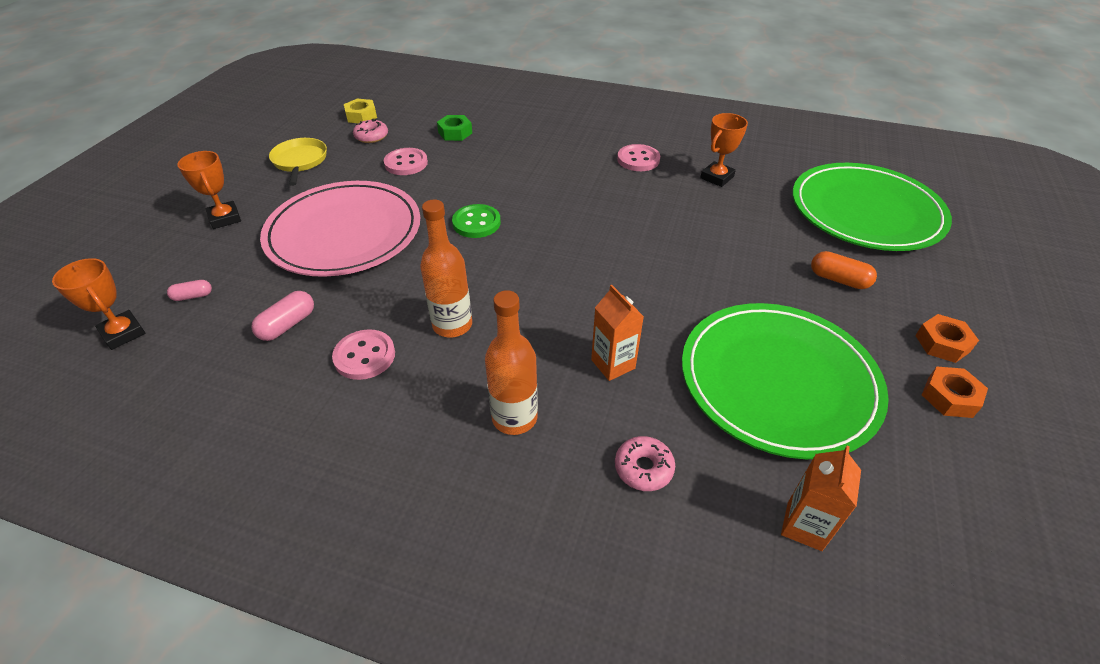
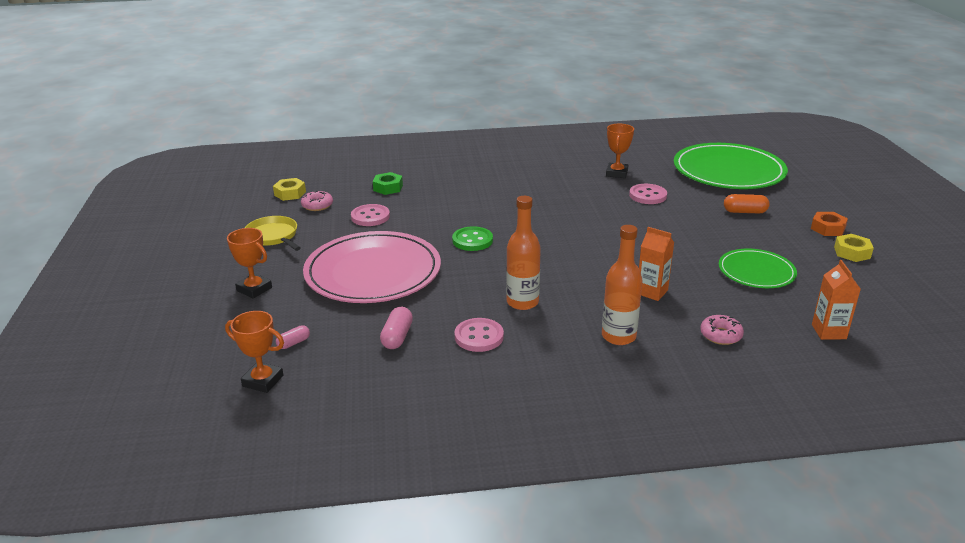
camera: 25 degrees left, 15 degrees down
pink button [617,144,660,171] -> pink button moved to [629,184,667,204]
green plate [682,303,889,459] -> green plate [719,249,797,288], size x0.55
orange nut [922,366,988,418] -> yellow nut [834,234,874,262]

